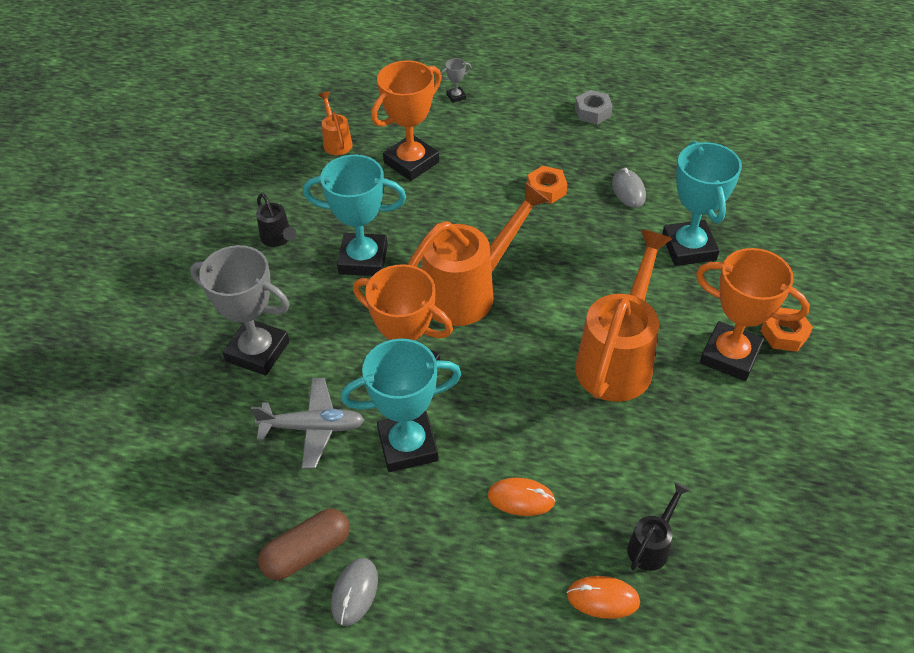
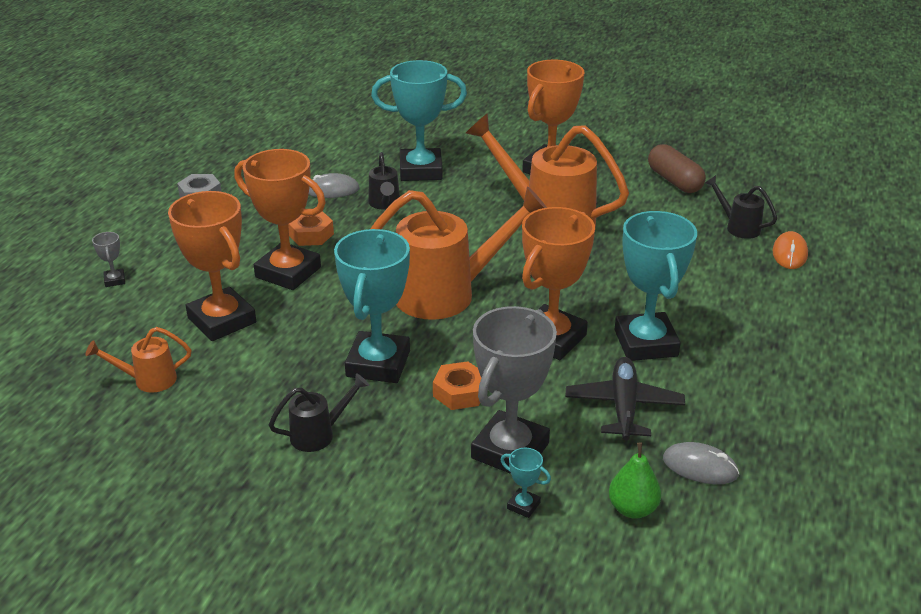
camera: 85 degrees left, 15 degrees down
grey plane [251,378,364,468] -> black plane [565,357,685,440]
brown capsule [258,509,350,580] -> brown capsule moved to [648,144,706,193]
grey mouse [331,558,378,626] -> grey mouse moved to [663,442,740,484]
orange watering can [408,182,550,326] -> orange watering can turned 105 degrees clockwise [370,186,547,320]
orange mouse [487,478,556,516] -> none
orange nut [761,307,813,352] -> orange nut moved to [433,361,481,410]
none -> orange trophy [234,149,326,290]
none -> black watering can [368,152,400,210]
none -> turquoise trophy [501,448,551,518]
none -> green pear [609,442,661,519]

